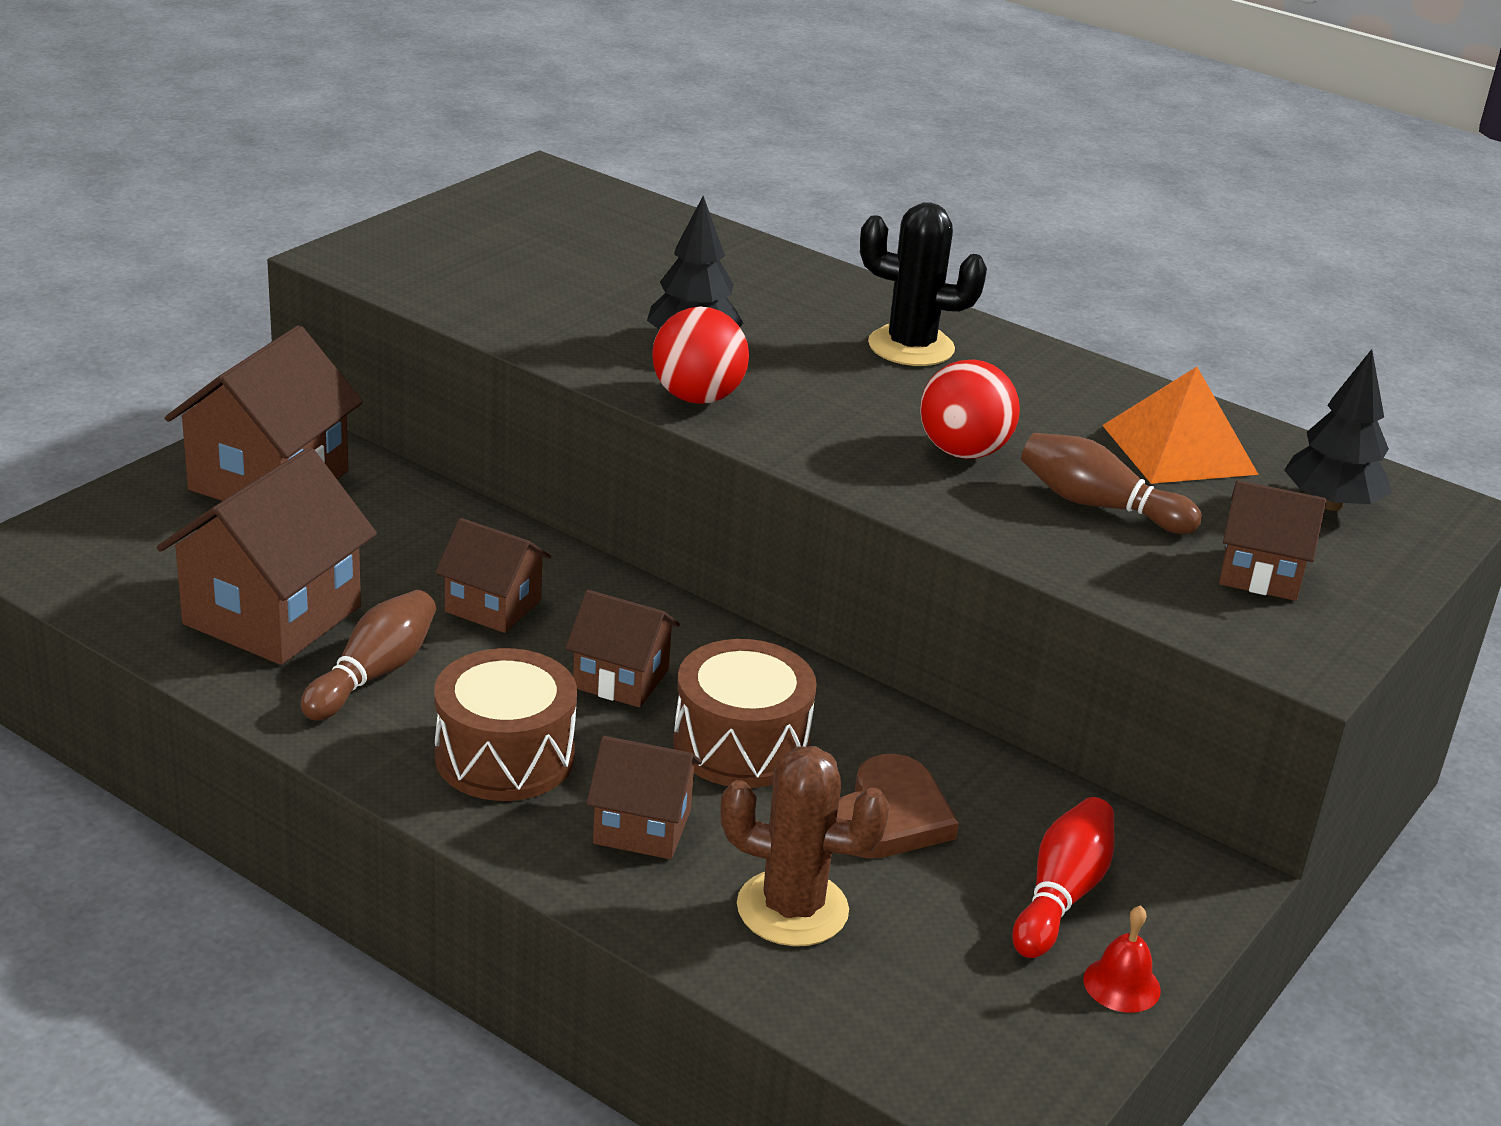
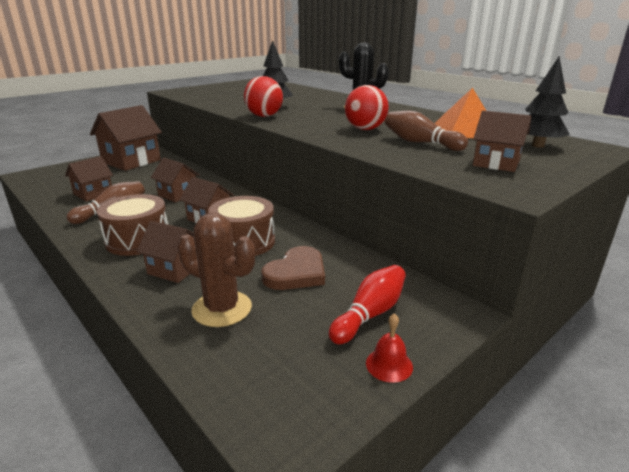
camera: 15 degrees right, 5 degrees down
brown house [157,447,377,665] -> brown house [65,156,113,202], size x0.57

